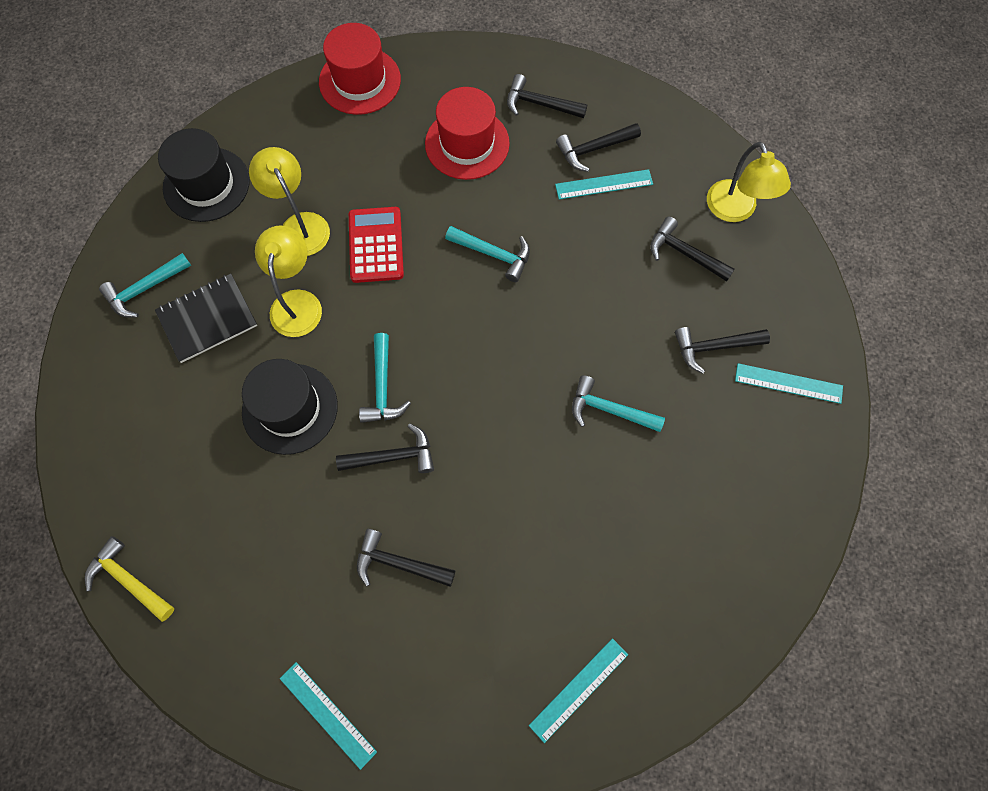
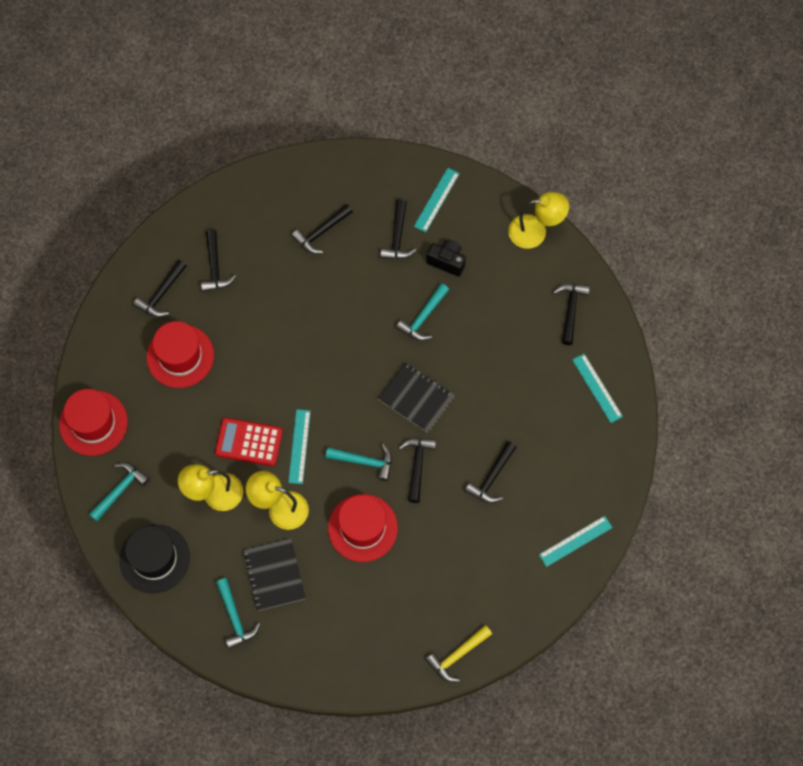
camera: 75 degrees left, 0 degrees up
black hat [242,359,338,455] -> red hat [328,494,398,562]
turquoise hammer [445,226,530,282] -> turquoise hammer moved to [89,463,150,522]
turquoise ruler [555,169,653,200] -> turquoise ruler moved to [288,409,311,484]
yellow lamp [707,142,791,222] -> yellow lamp moved to [508,192,569,249]
none -> black notebook [378,362,455,433]
none -> black camera [426,239,466,277]
none -> black hammer [553,284,590,345]

